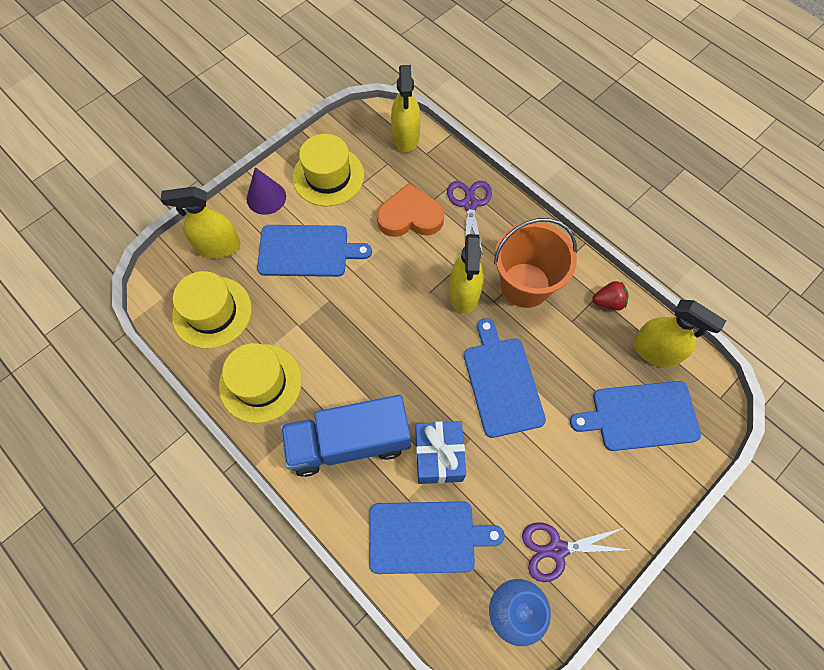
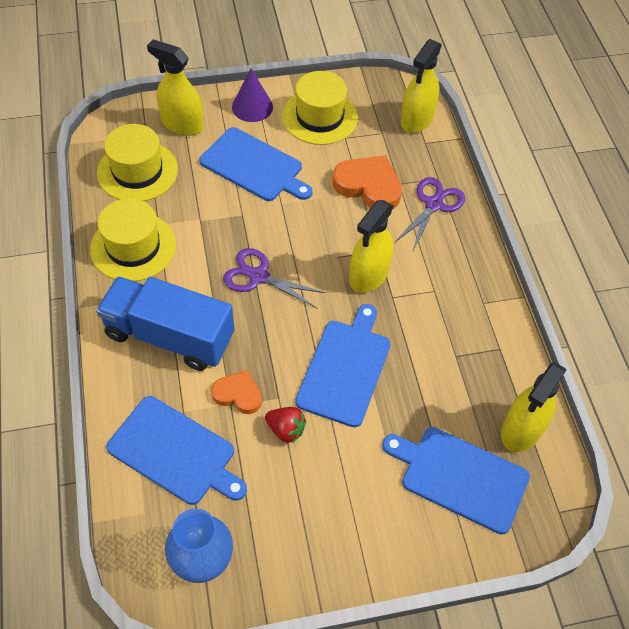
camera: 30 degrees right, 10 degrees down
blue gift [416,421,466,484] -> orange heart [211,370,262,414]
orange bucket [494,218,577,308] -> none
purple scissors [522,522,628,582] -> purple scissors moved to [223,248,326,308]
red strawberry [592,281,629,310] -> red strawberry moved to [265,407,306,443]
yellow spray bottle [633,300,726,368] -> yellow spray bottle turned 60 degrees clockwise [501,362,567,452]

